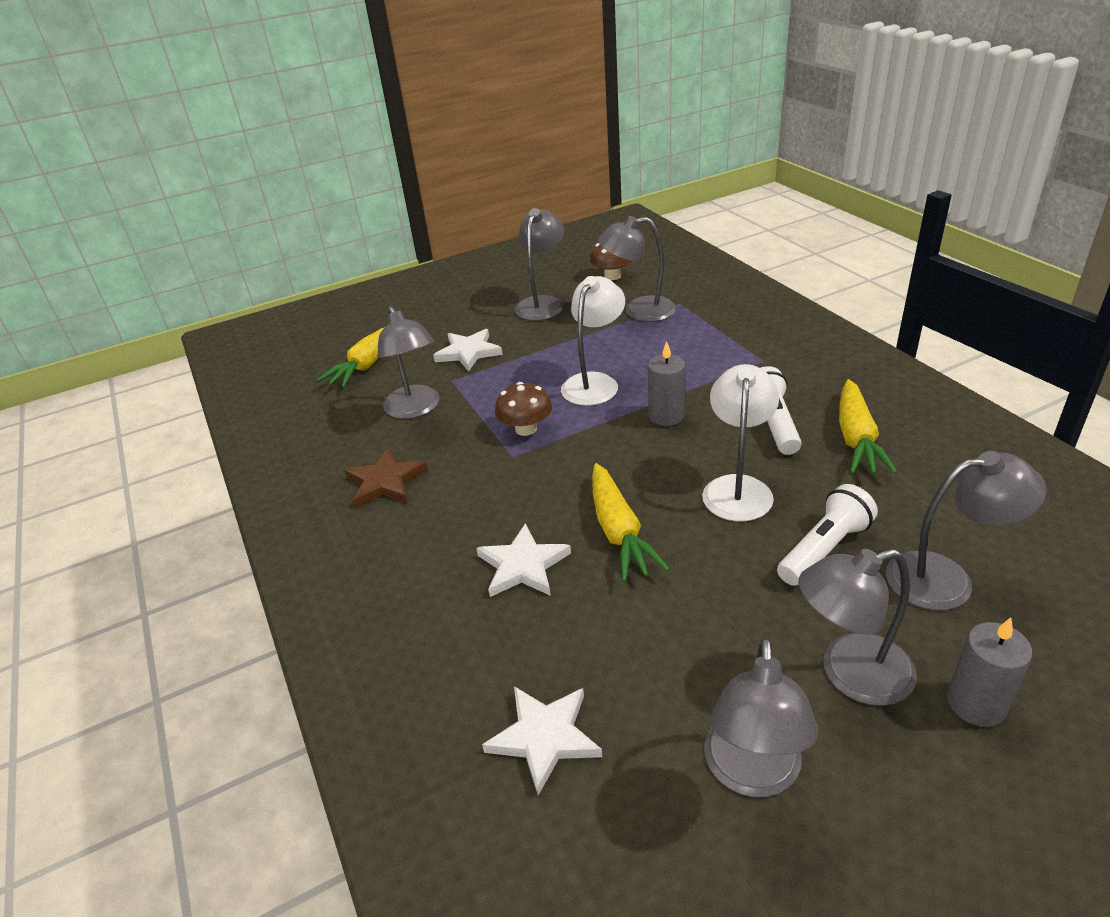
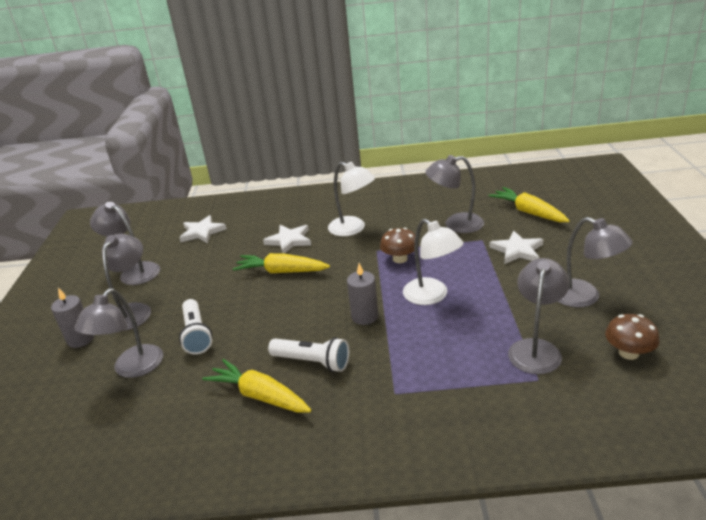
camera: 115 degrees right, 5 degrees down
brown star [344,448,428,508] -> none
white lamp [702,364,779,521] -> white lamp moved to [328,162,375,236]

